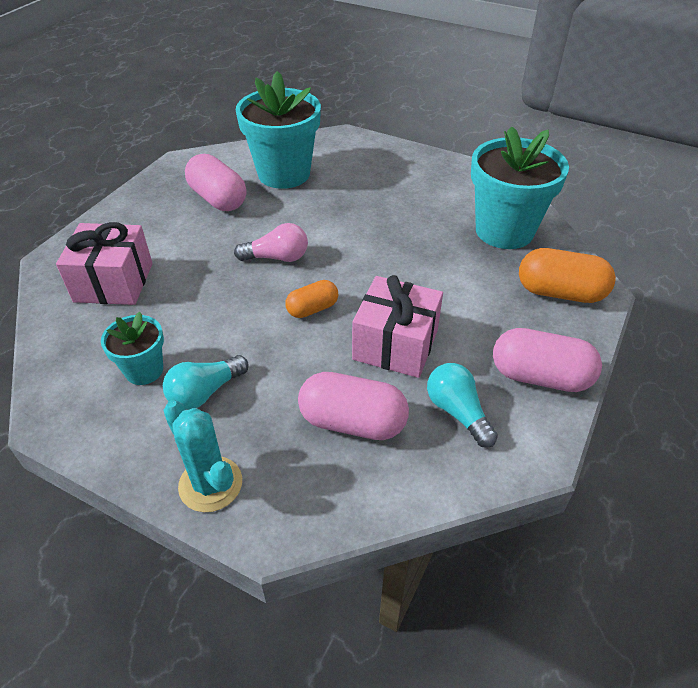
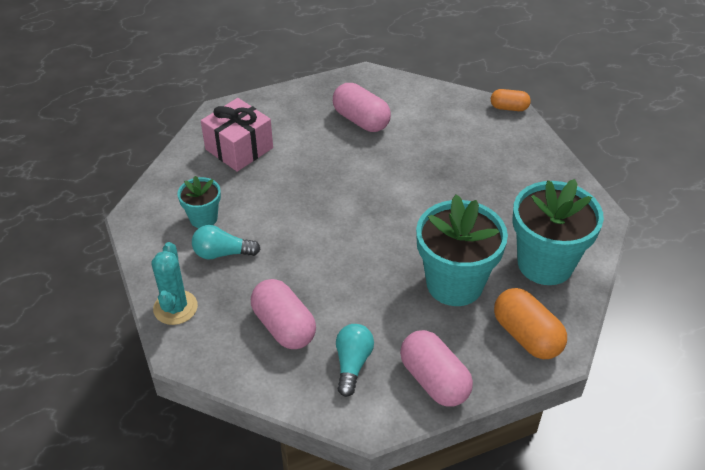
camera: 40 degrees right, 0 degrees up
pink capsule [185,154,246,211] -> pink capsule turned 45 degrees counterclockwise [333,83,391,132]
pink light bulb [234,223,308,262] -> none
turquoise flower pot [236,71,321,189] -> turquoise flower pot moved to [416,194,508,306]
orange capsule [285,280,338,318] -> orange capsule moved to [491,89,531,111]
pink gift [352,275,443,378] -> none

